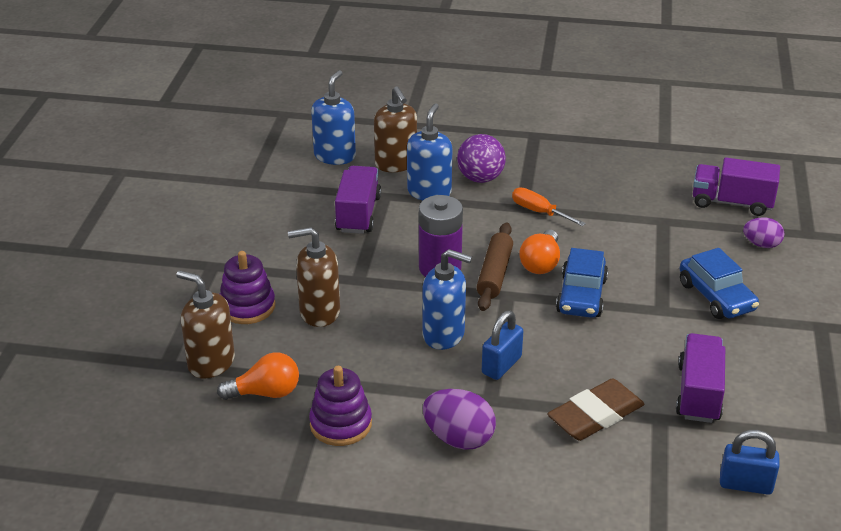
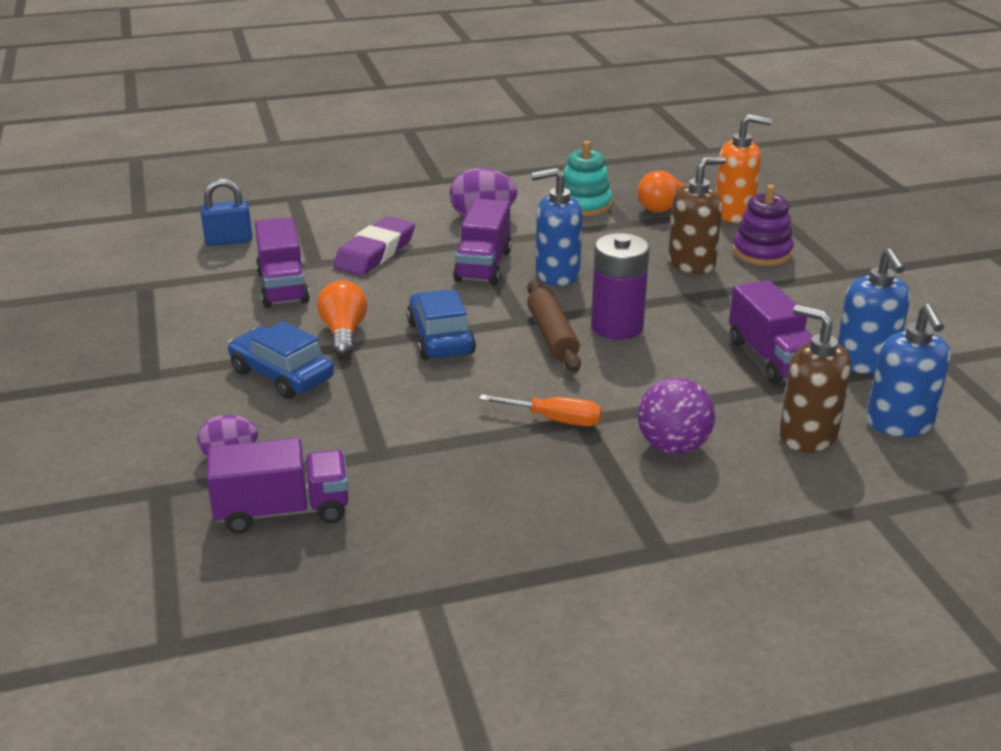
camera: 155 degrees right, 5 degrees down
brown soap dispenser [176,270,235,379] -> orange soap dispenser [716,114,772,223]
purple stacking toy [309,366,372,446] -> turquoise stacking toy [564,141,612,216]
blue soap dispenser [407,103,452,200] -> blue soap dispenser moved to [838,248,910,374]
blue padlock [482,310,523,380] -> purple truck [453,198,512,285]
orange light bulb [519,230,560,274] -> orange light bulb moved to [317,280,367,356]
brown eraser [547,378,645,441] -> purple eraser [333,216,415,276]

